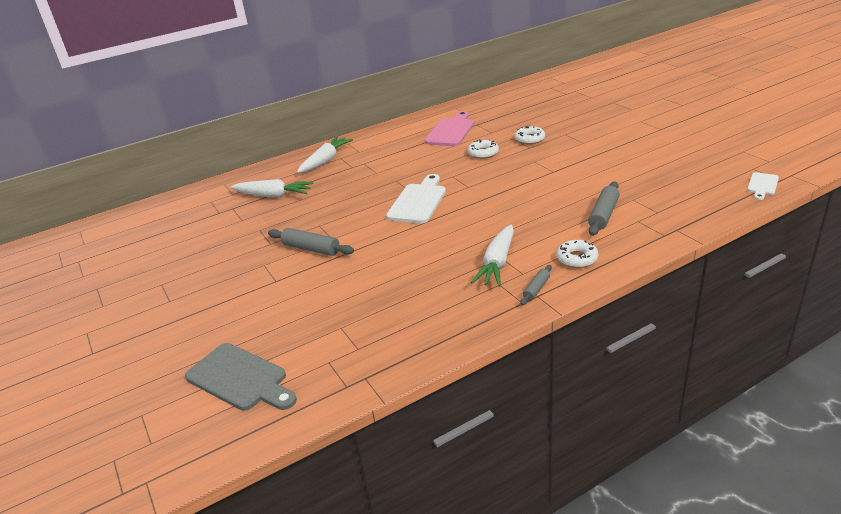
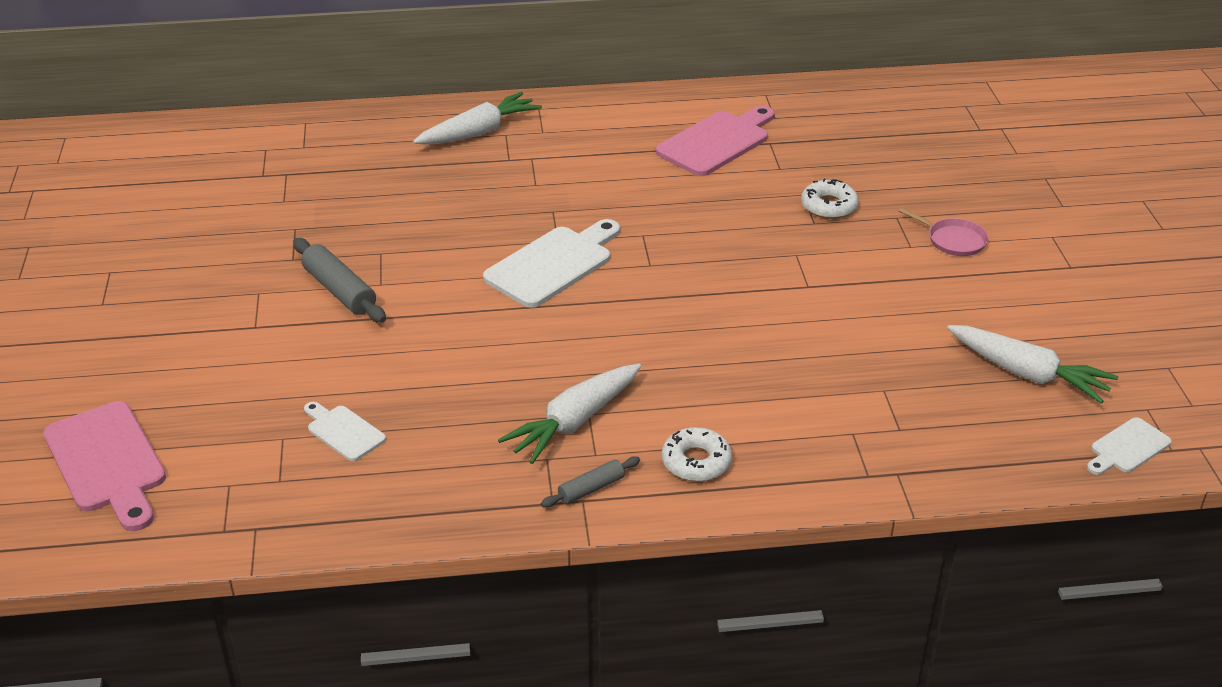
camera: 20 degrees right, 5 degrees up
grey cutting board [185,343,297,411] -> pink cutting board [43,401,166,531]
white carrot [231,179,313,197] -> white carrot moved to [947,325,1118,404]
white donut [468,139,499,159] -> none
grey rolling pin [588,181,620,236] -> none
none -> white cutting board [304,402,386,461]
none -> pink pan [899,208,989,256]

